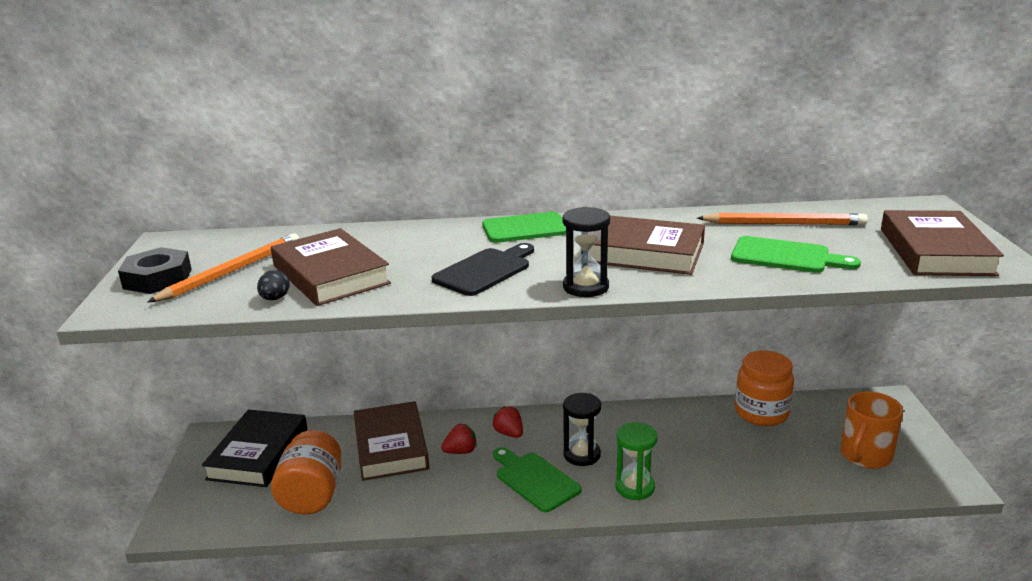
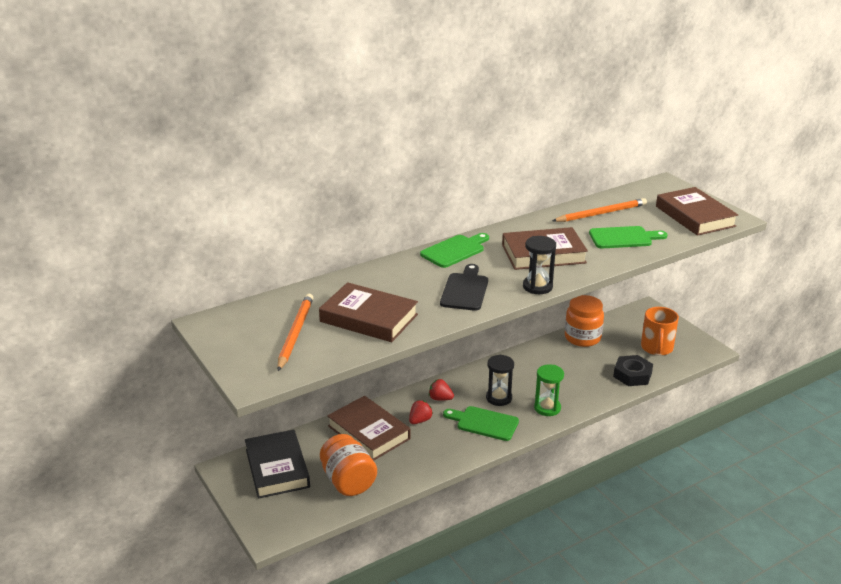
camera: 30 degrees left, 5 degrees up
black nut [118,247,192,294] -> black nut moved to [613,355,653,386]
black egg [257,270,290,300] -> none

